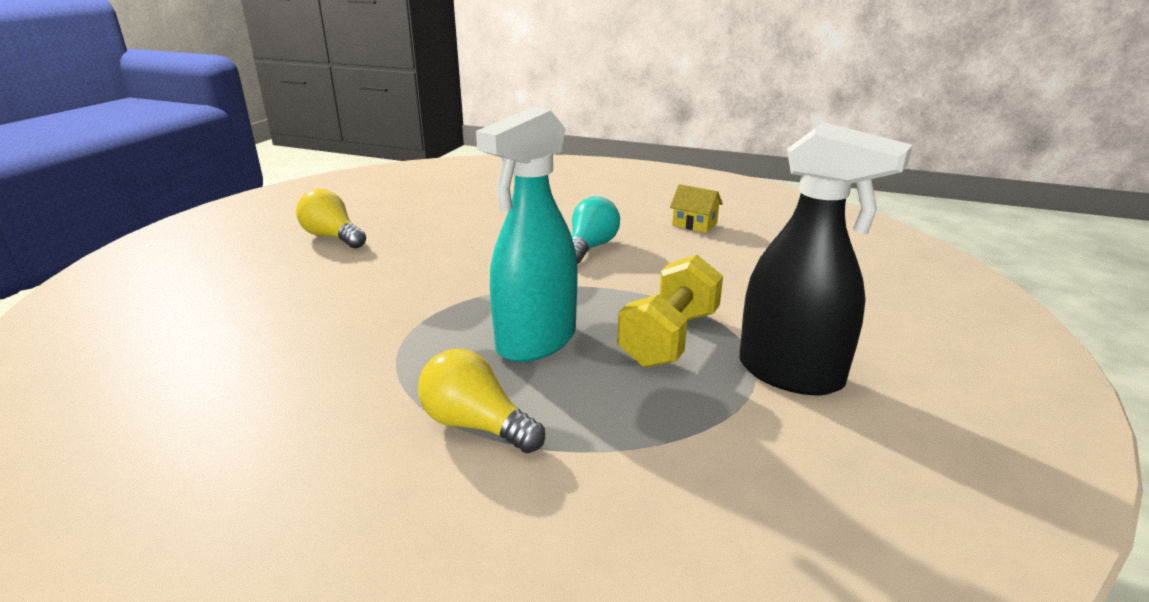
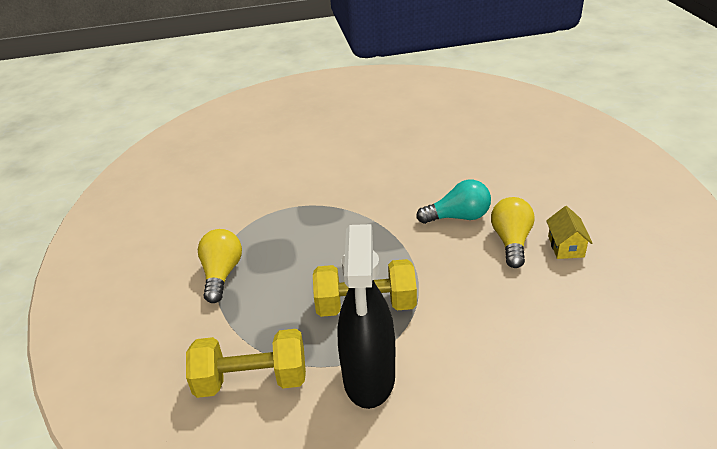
camera: 60 degrees right, 10 degrees up
yellow light bulb [296,189,366,249] -> yellow light bulb moved to [491,197,535,268]
turquoise spray bottle [476,107,578,362] -> none
none -> yellow dumbbell [186,329,306,398]

